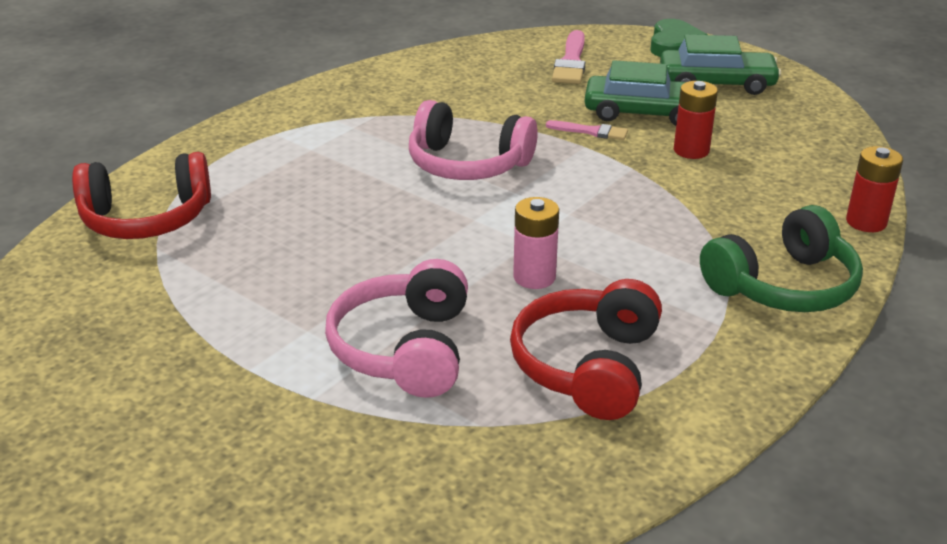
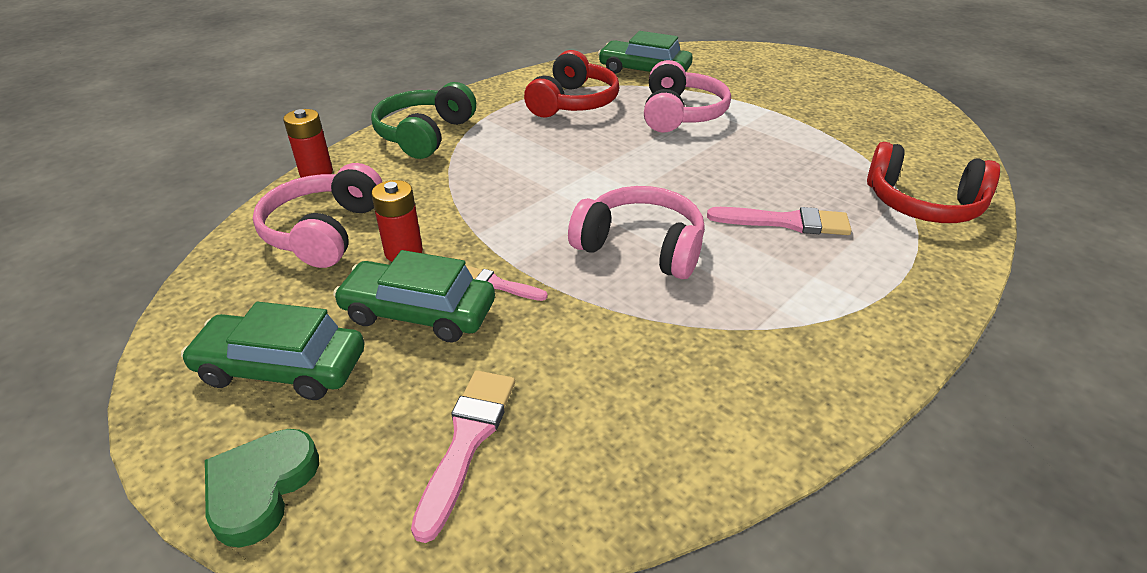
camera: 175 degrees left, 5 degrees up
red headphones [72,152,211,239] -> red headphones turned 150 degrees counterclockwise [867,142,1000,223]
pink battery [513,197,559,289] -> none
green headphones [700,205,863,312] -> green headphones turned 45 degrees counterclockwise [371,82,476,159]
none -> pink headphones [253,163,382,268]
none -> green car [598,31,693,74]
none -> pink brush [707,207,852,235]

